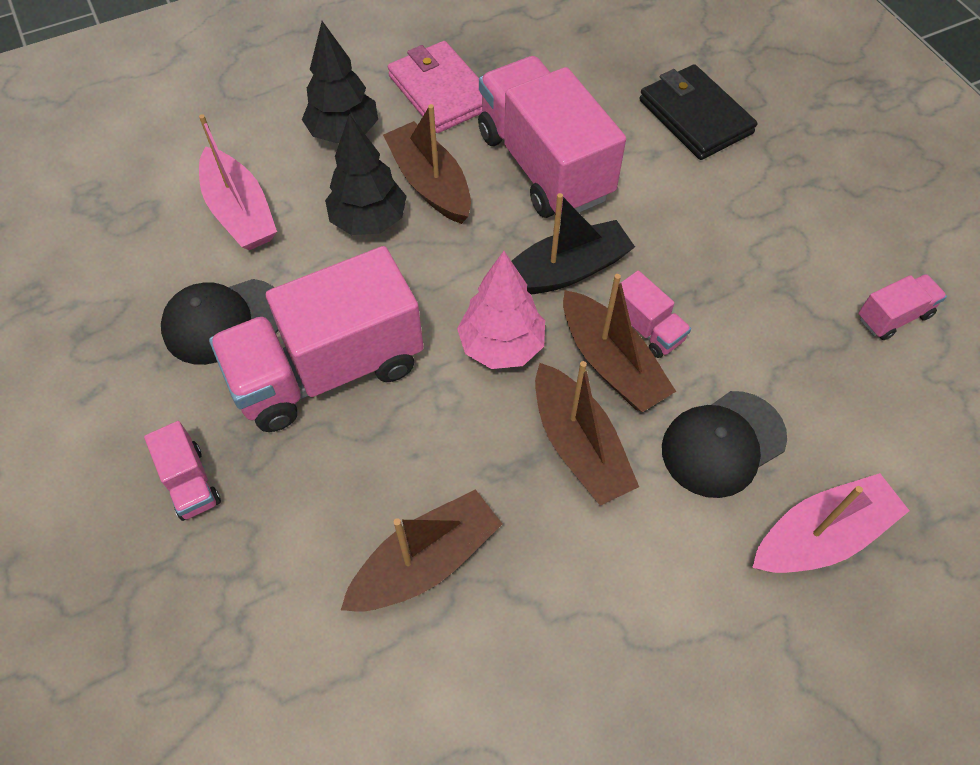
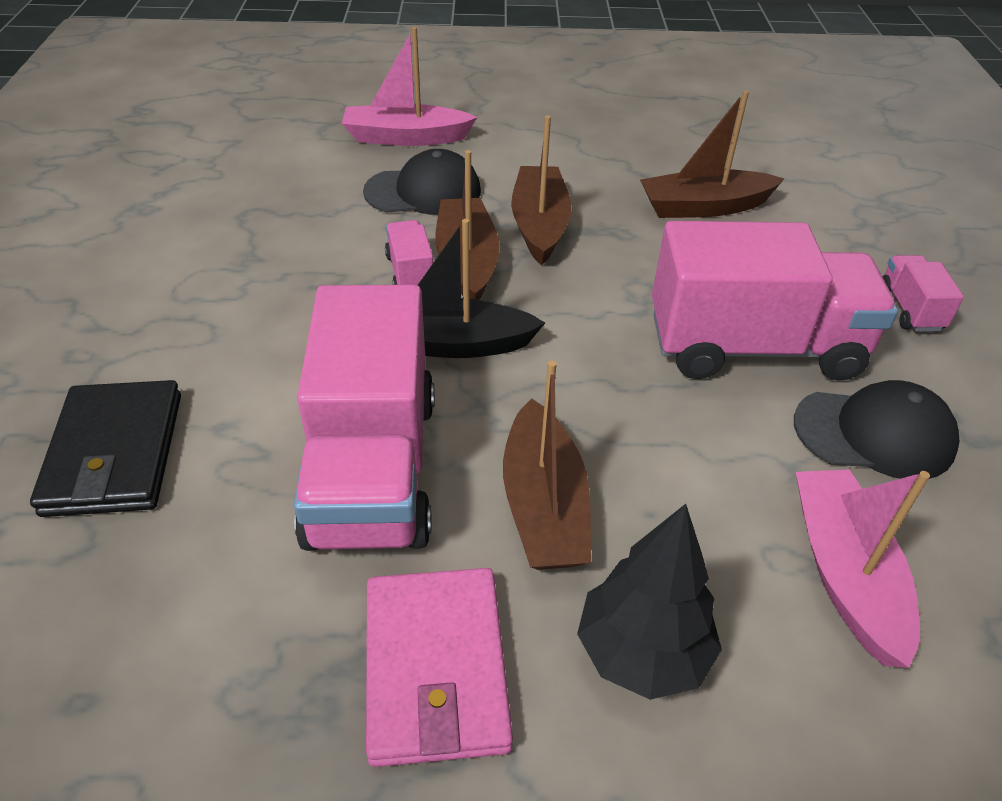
camera: 155 degrees left, 15 degrees down
black tree [325,114,407,235] -> none
pink tree [457,251,545,369] -> none
pink truck [858,274,947,340] -> none

